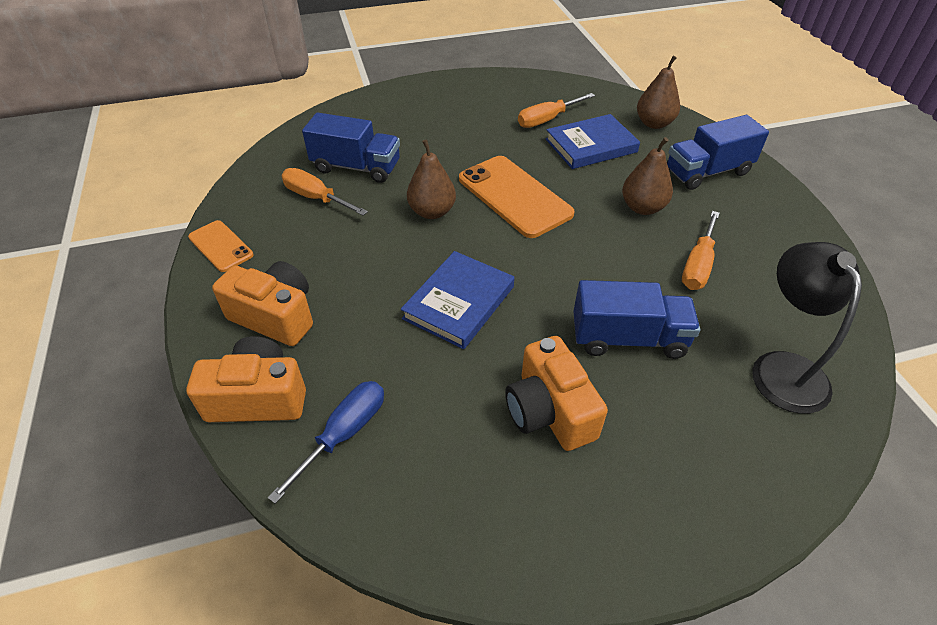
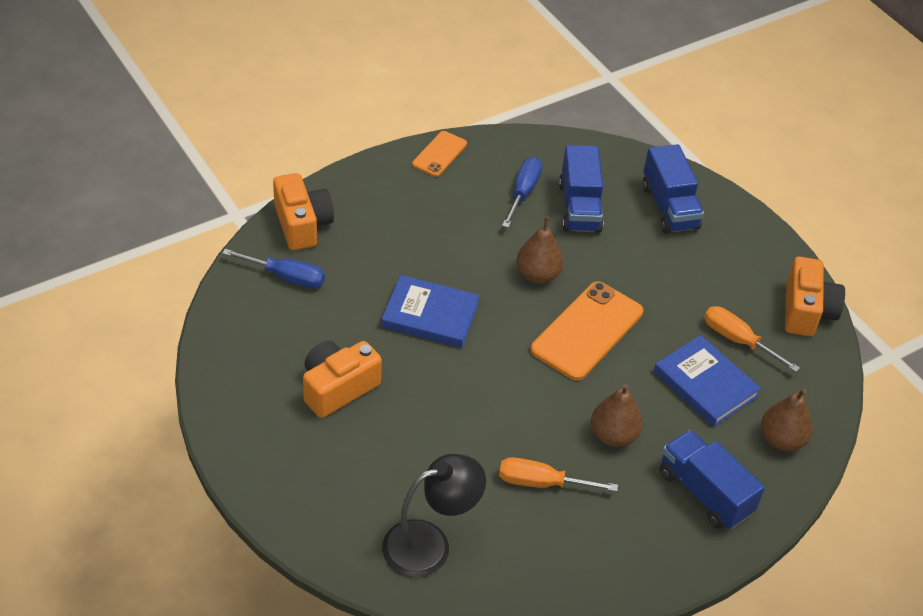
camera: 70 degrees right, 0 degrees up
orange camera [212,261,313,346] -> orange camera moved to [785,256,845,336]
orange screwdriver [281,168,368,216] -> blue screwdriver [502,157,542,228]
blue truck [573,280,700,359] -> blue truck moved to [643,144,704,234]

